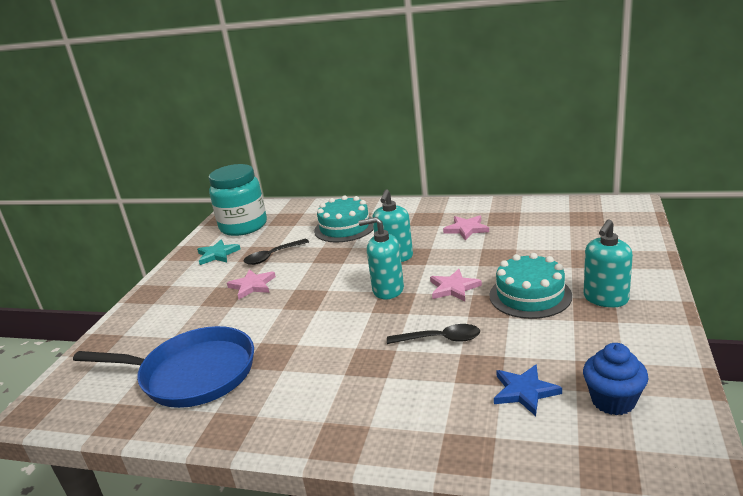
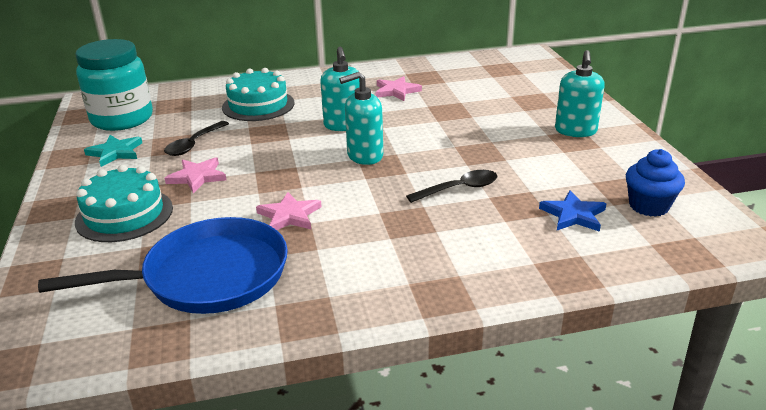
camera: 30 degrees left, 5 degrees up
pink star [430,269,482,301] -> pink star moved to [256,192,322,230]
turquoise cake [489,253,572,319] -> turquoise cake moved to [75,165,173,242]

